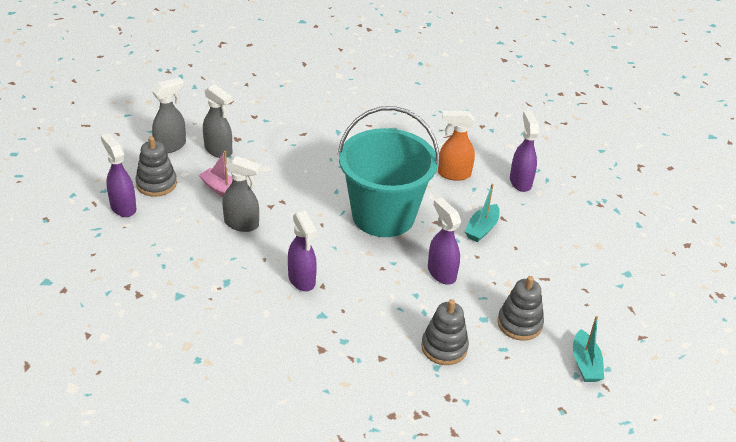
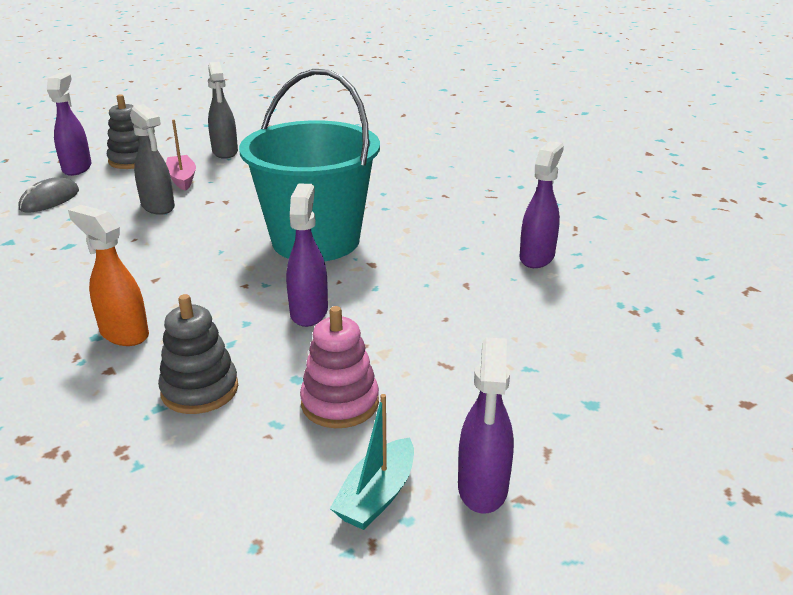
camera: 35 degrees right, 10 degrees down
grey spray bottle [152,77,186,153] -> none
purple spray bottle [288,211,317,291] -> purple spray bottle moved to [458,337,514,514]
orange spray bottle [438,111,475,181] -> orange spray bottle moved to [68,205,149,346]
turquoise boat [464,184,500,242] -> none
grey stacking toy [497,276,544,341] -> pink stacking toy [300,306,379,428]
none -> grey mouse [19,177,79,213]

